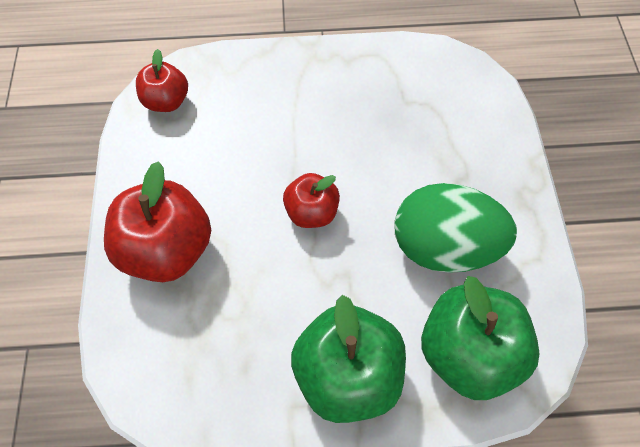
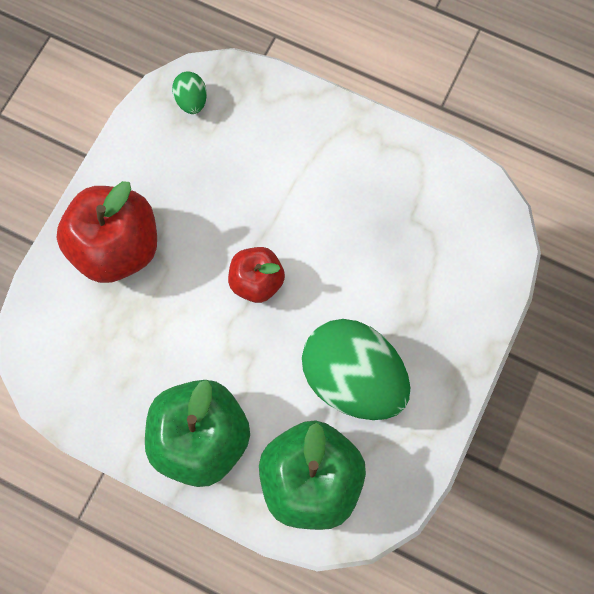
camera: 30 degrees right, 10 degrees up
red apple [136,49,188,112] -> green egg [172,71,207,114]

